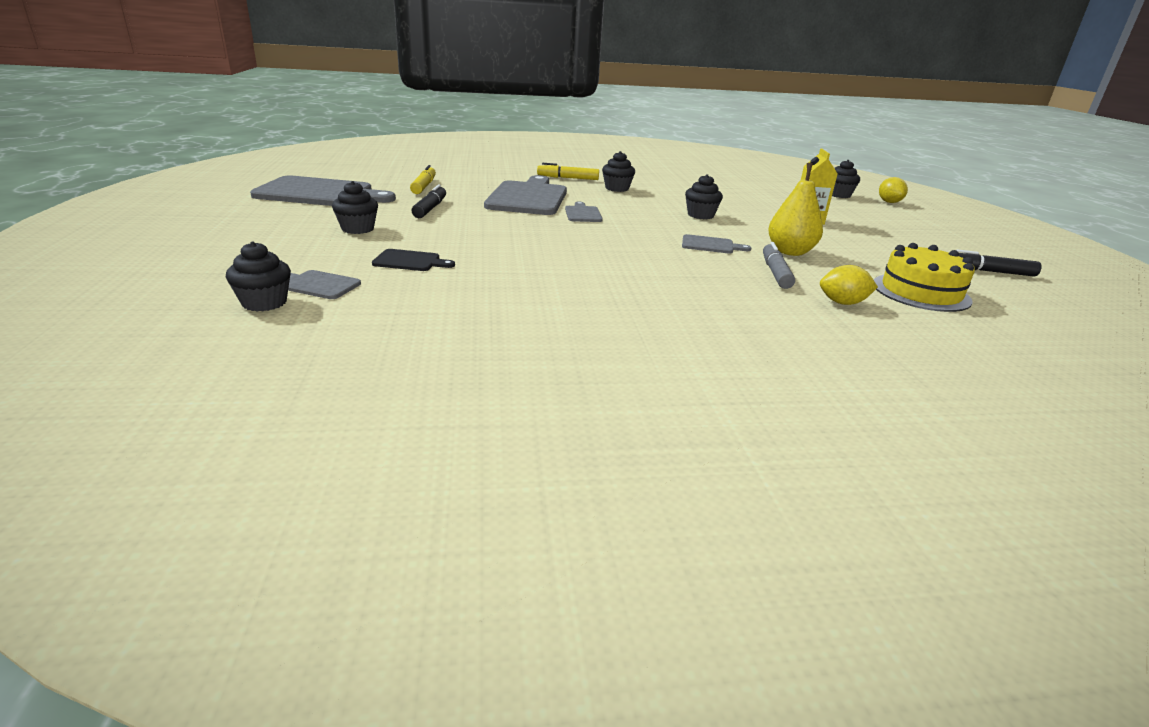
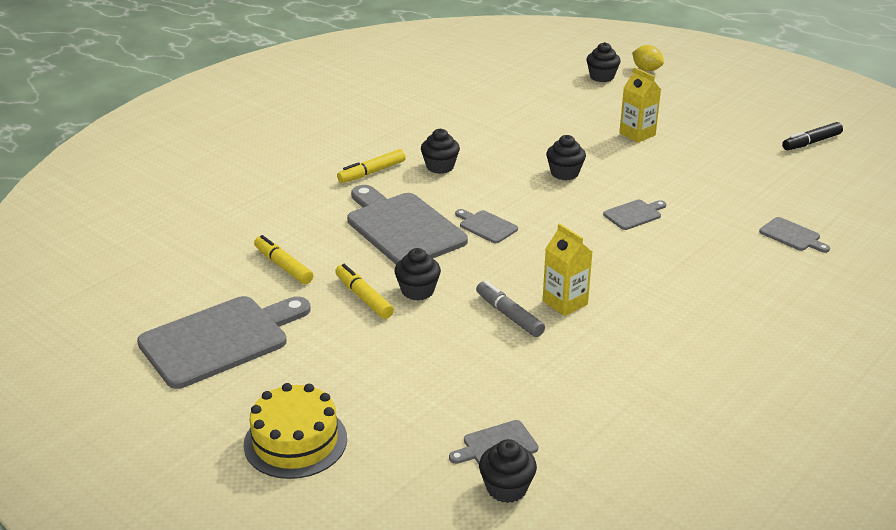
camera: 40 degrees left, 5 degrees up
black cupcake [332,181,378,234] -> black cupcake moved to [394,248,441,301]
black cutting board [372,249,455,271] -> none
black marker [411,184,446,218] -> yellow marker [335,264,394,319]
grey marker [763,242,795,289] -> grey marker moved to [476,281,545,337]
yellow pear [768,163,823,256] -> none
yellow lemon [820,265,878,305] -> grey cutting board [759,217,830,253]
yellow cake [874,243,975,312] -> yellow cake moved to [244,383,347,479]
none -> yellow carton [543,223,592,316]

